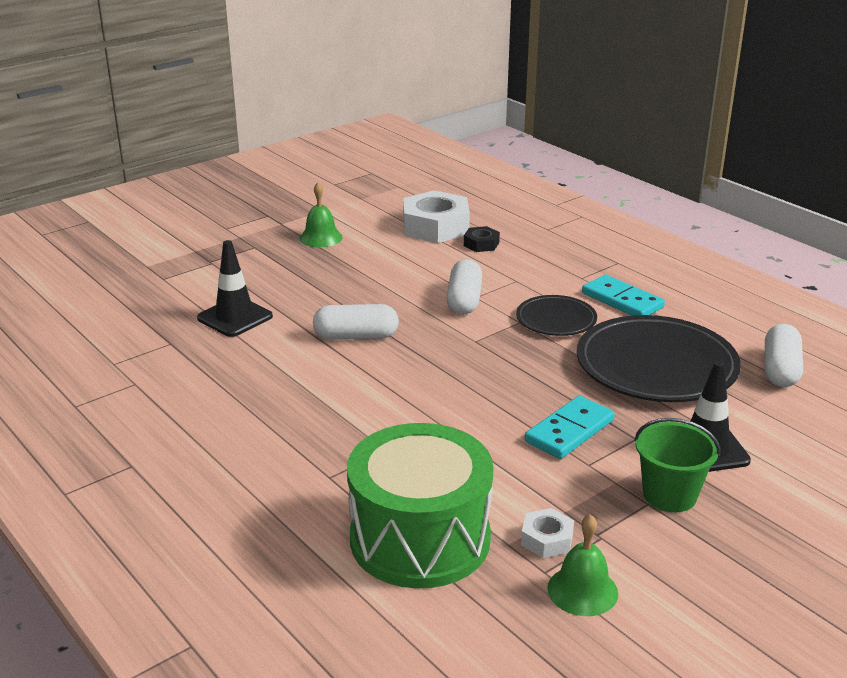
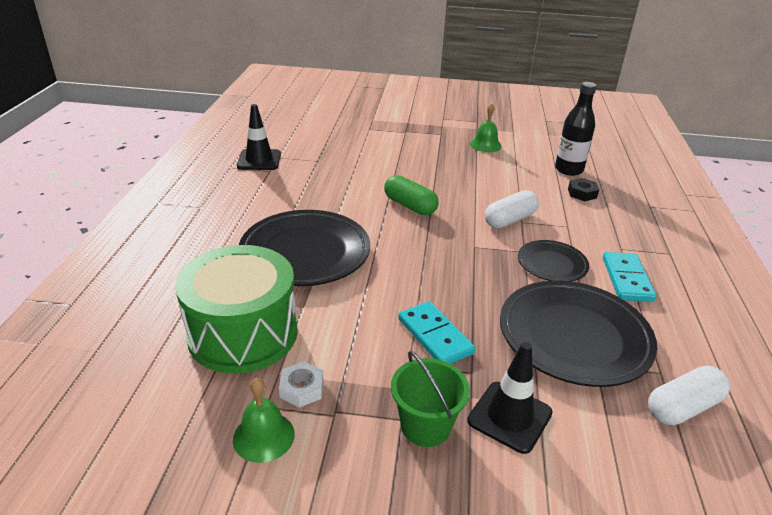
camera: 45 degrees right, 5 degrees up
black traffic cone [197,240,273,337] -> black traffic cone moved to [237,104,281,170]
white capsule [313,304,399,340] -> green capsule [384,175,439,215]
white nut [403,190,470,243] -> black bottle [555,82,597,176]
turquoise domino [525,396,615,459] -> turquoise domino turned 60 degrees clockwise [398,301,475,364]
none -> black plate [239,210,370,286]

